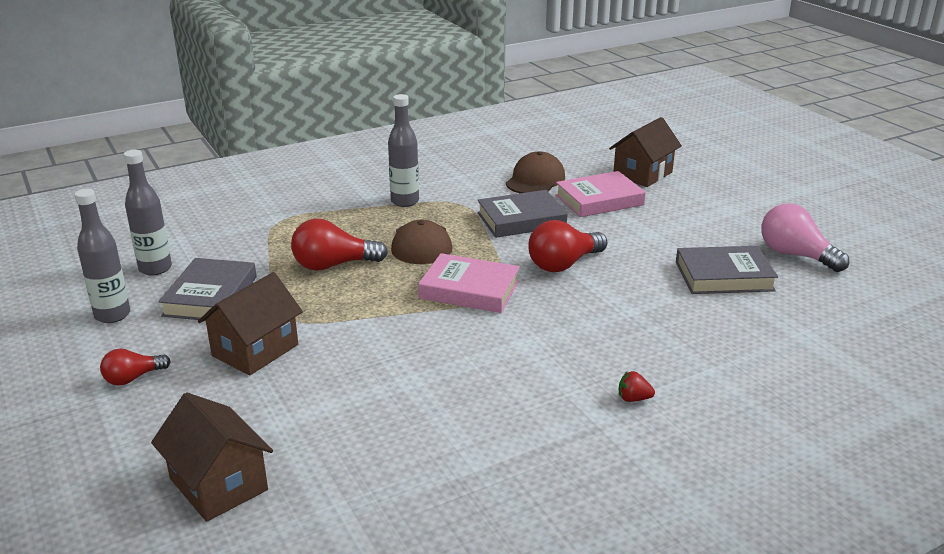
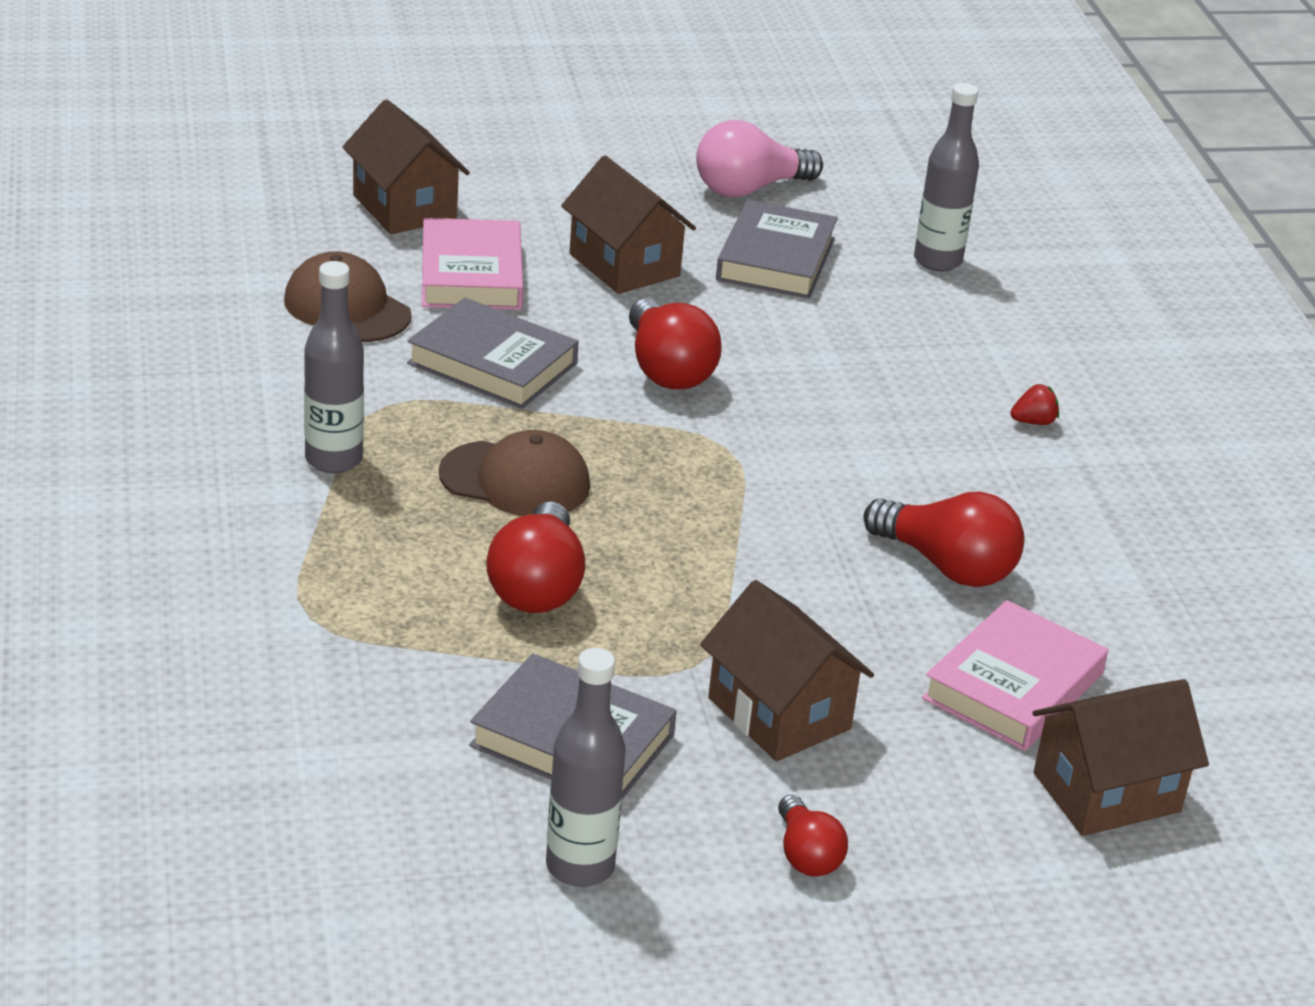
camera: 75 degrees left, 5 degrees up
grey bottle [124,150,172,275] -> grey bottle moved to [914,83,979,271]
pink book [418,253,520,313] -> pink book moved to [922,600,1108,751]
grey book [477,190,568,238] -> grey book turned 60 degrees counterclockwise [407,298,579,409]
red strawberry [619,371,655,402] -> red strawberry turned 135 degrees counterclockwise [1011,384,1059,425]
none -> brown house [561,156,696,294]
none -> red light bulb [863,492,1024,587]

